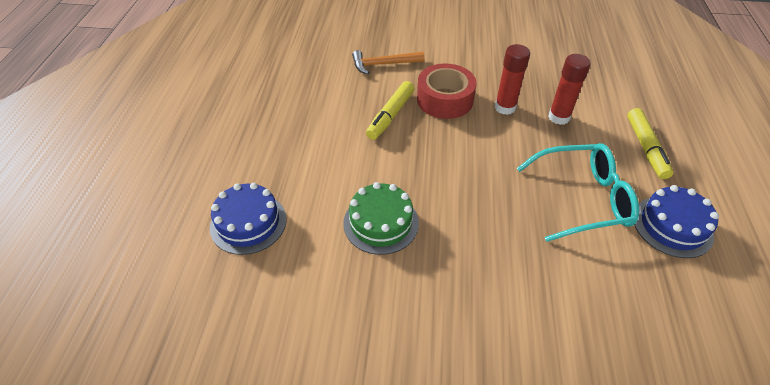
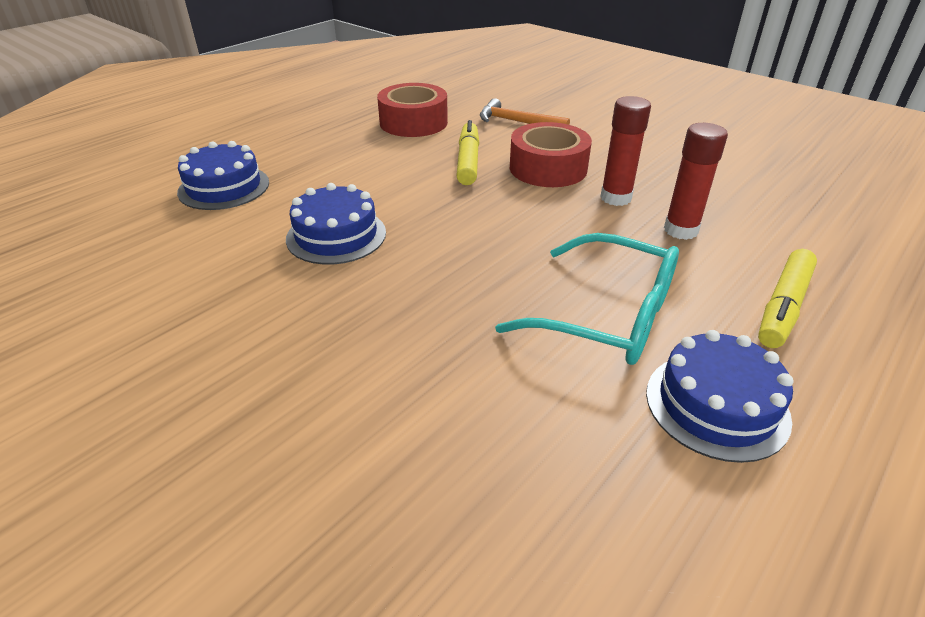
camera: 35 degrees right, 10 degrees down
green cake [343,182,419,255] -> blue cake [286,183,386,265]
yellow marker [366,81,415,140] -> yellow marker turned 120 degrees clockwise [456,120,479,185]
none -> red tape [377,83,448,137]

